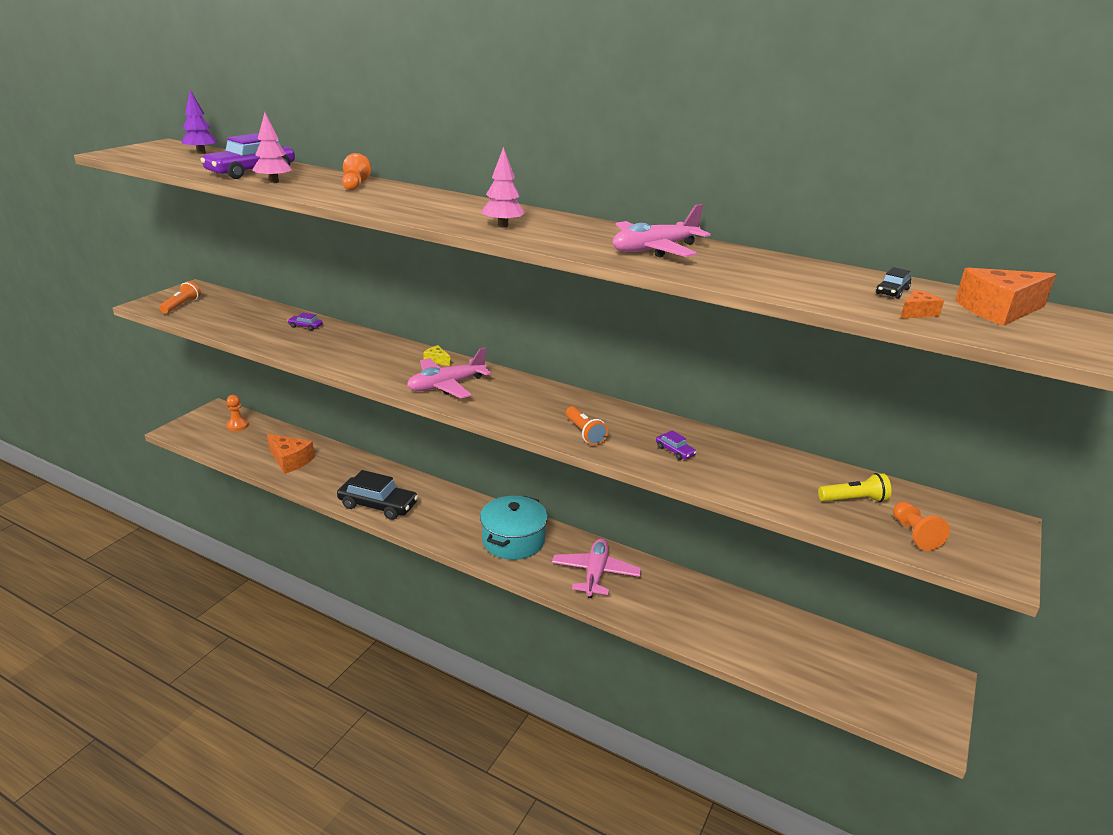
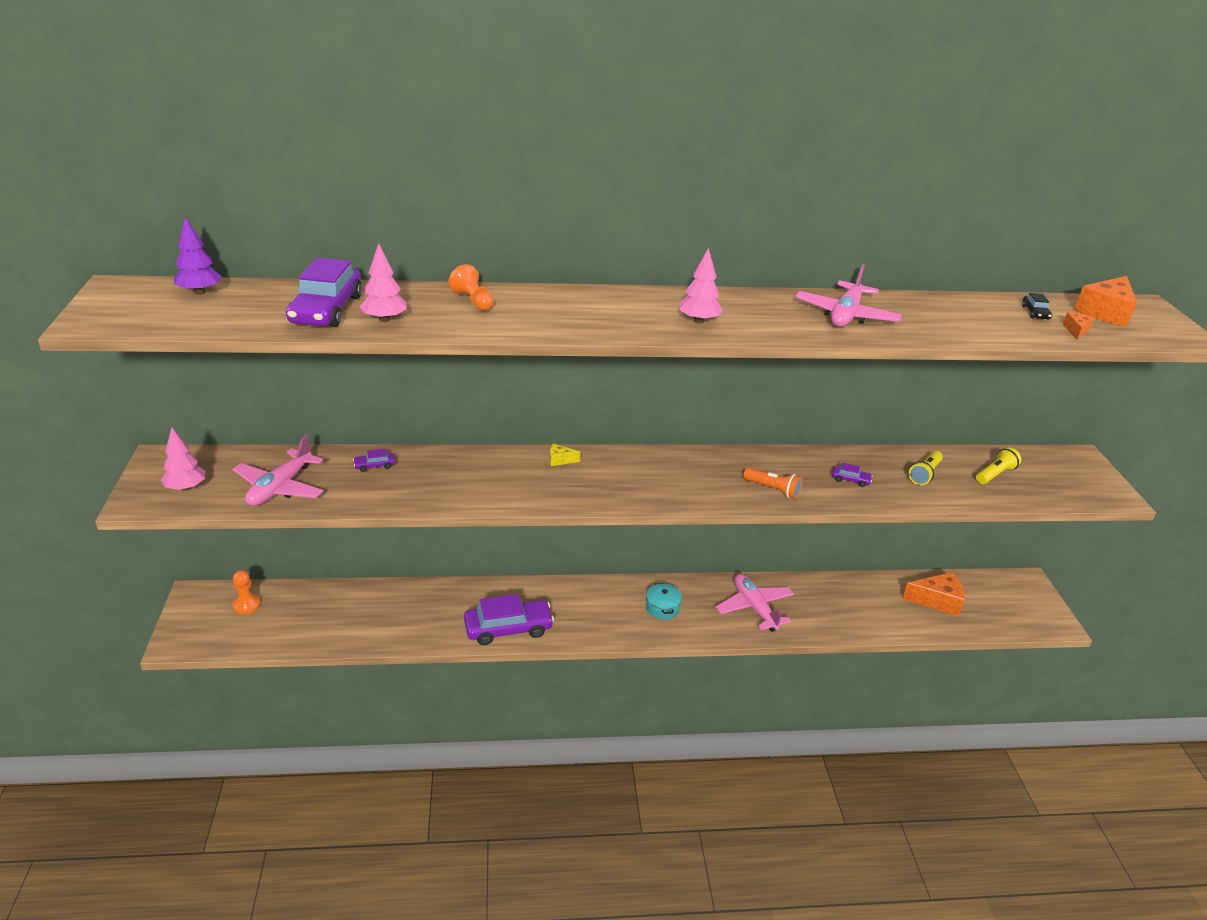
camera: 35 degrees left, 5 degrees up
orange flashlight [159,281,201,314] -> pink tree [161,427,205,491]
orange cheese [267,434,315,474] -> orange cheese moved to [902,572,965,616]
black car [337,470,418,520] -> purple car [464,594,554,645]
pink plane [407,348,491,399] -> pink plane moved to [233,435,324,506]
turquoise pot [480,496,548,560] -> turquoise pot [646,583,682,620], size x0.53
orange pawn [893,501,950,551] -> none
none -> yellow flashlight [909,451,943,485]

